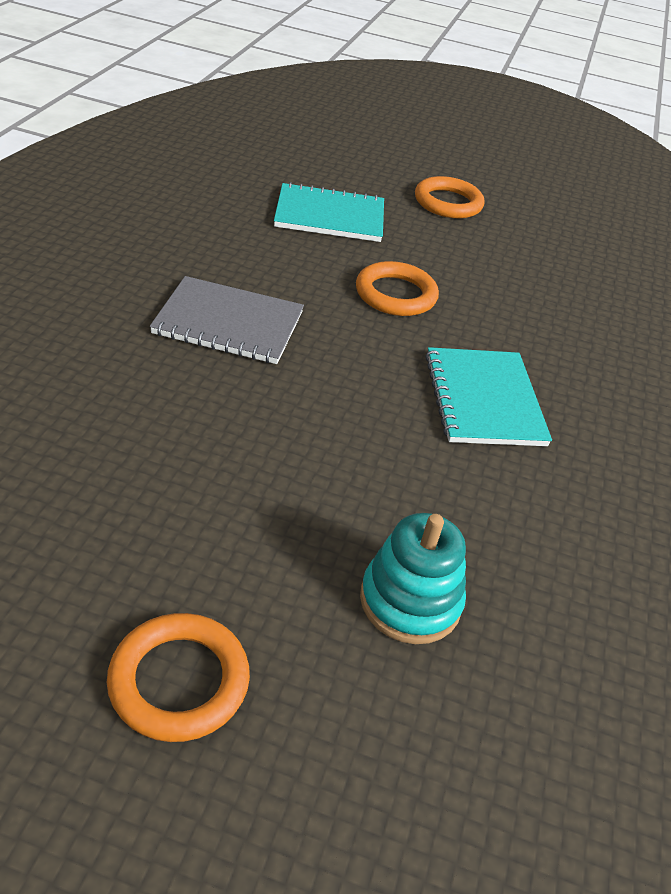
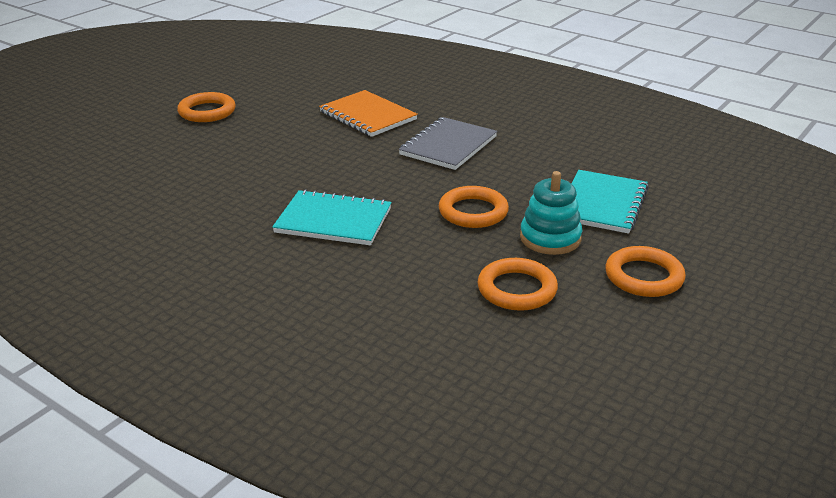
camera: 115 degrees right, 10 degrees down
turquoise stacking toy [360,513,466,644] -> turquoise stacking toy moved to [520,171,582,255]
none -> orange notebook [319,90,418,137]
none -> orange ring [477,258,558,311]

